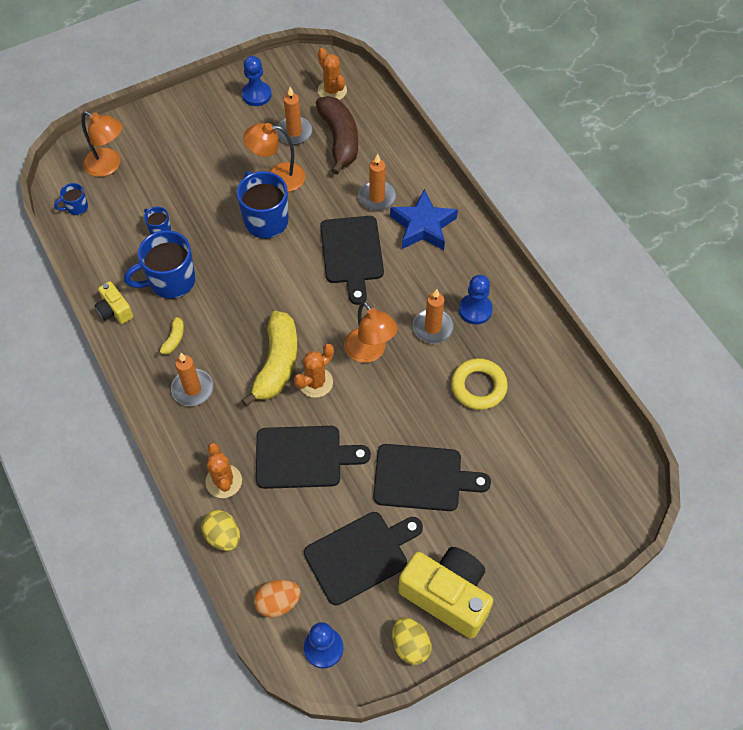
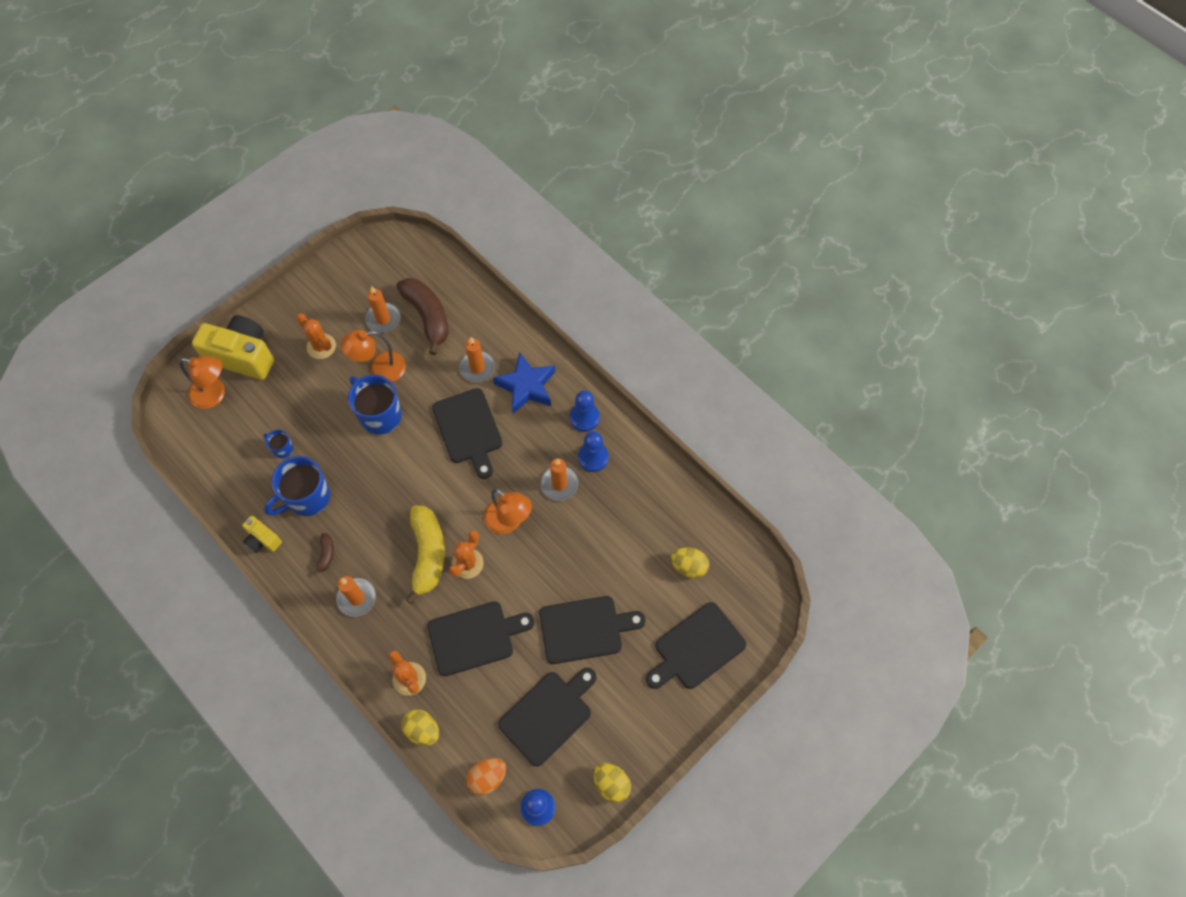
camera: 15 degrees left, 5 degrees up
blue mug [54,183,88,215] -> none
yellow banana [155,317,184,356] -> brown banana [313,533,334,576]
blue pawn [242,56,272,106] -> blue pawn moved to [570,390,600,432]
orange cactus [318,48,347,100] -> orange cactus moved to [297,313,336,359]
yellow camera [398,547,493,639] -> yellow camera moved to [192,315,274,380]
yellow ring [451,358,508,410] -> none
none -> black cutting board [646,602,746,689]
none -> yellow egg [671,547,709,578]

